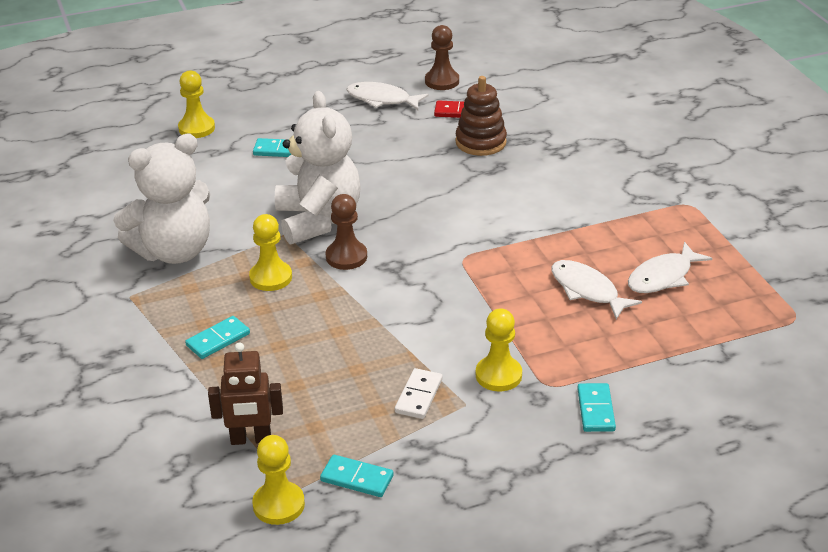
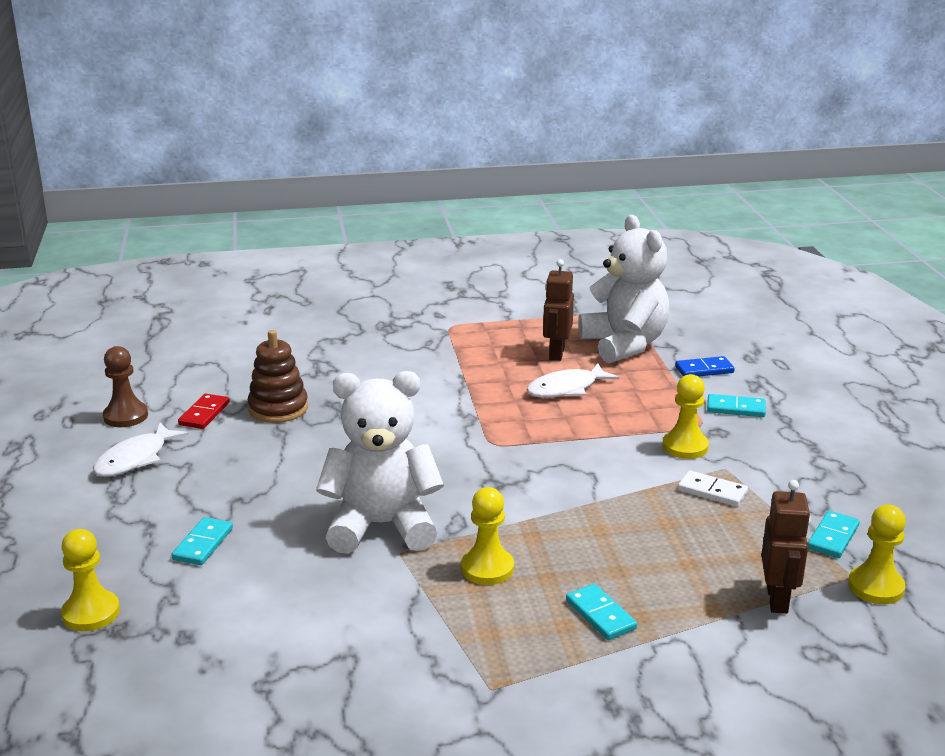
camera: 80 degrees left, 10 degrees down
white teddy bear [113,133,210,264] -> white teddy bear moved to [578,215,669,363]
brown pawn [326,194,367,270] -> none
white fish [628,242,712,293] -> brown robot [543,259,574,361]
none -> blue domino [675,356,735,377]

